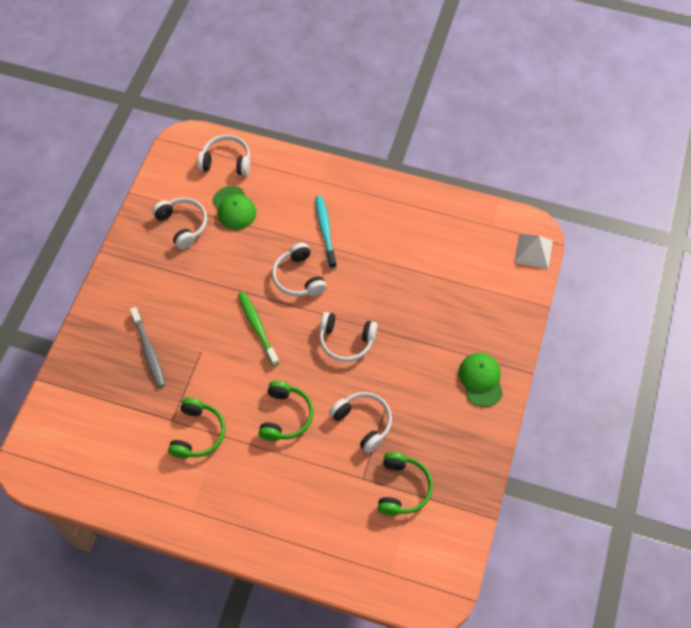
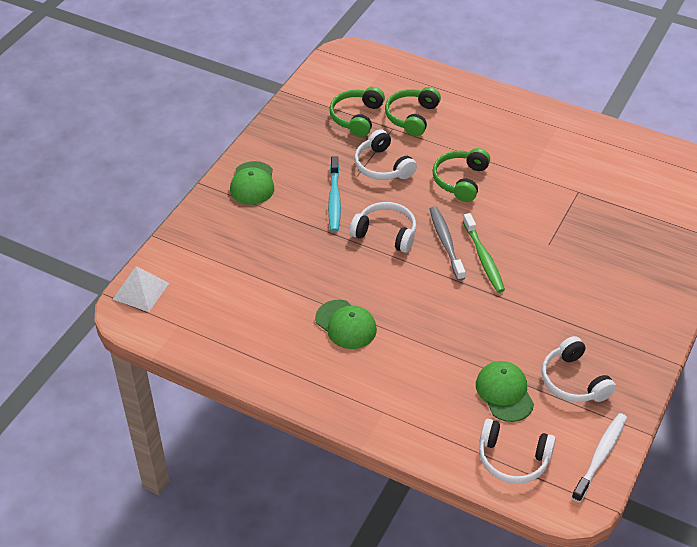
camera: 170 degrees left, 15 degrees down
grey toothbrush [130,307,165,387] -> grey toothbrush moved to [430,206,466,281]
green headphones [168,398,225,459] -> green headphones moved to [385,87,441,137]
white headphones [272,243,327,296] -> none
turquoise toothbrush [315,196,337,268] -> turquoise toothbrush moved to [328,157,341,232]
none -> green cap [315,300,377,349]
none -> white toothbrush [571,413,627,503]

